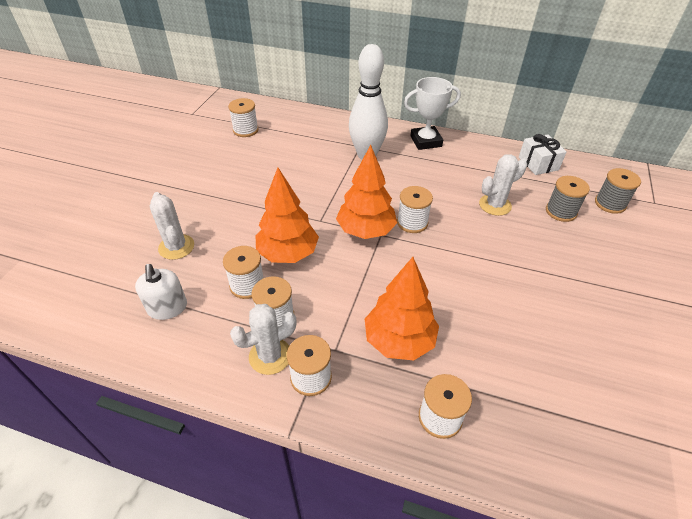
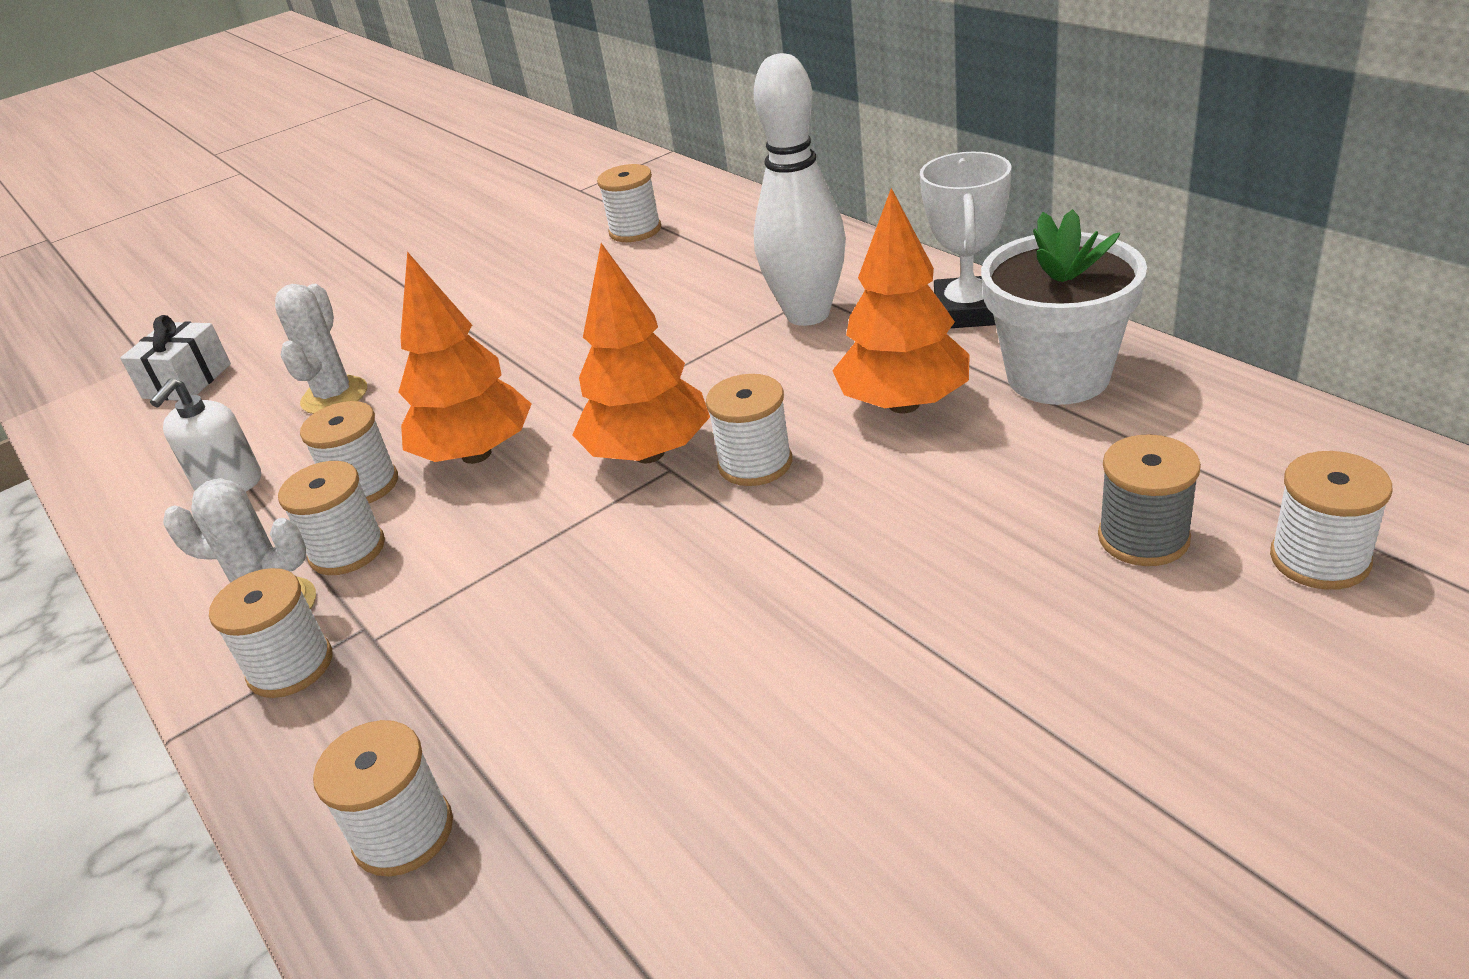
camera: 40 degrees right, 10 degrees down
orange tree [365,257,439,361] -> orange tree moved to [832,188,970,413]
white trophy [404,77,461,150] -> white trophy turned 75 degrees clockwise [920,152,1011,328]
white cactus [479,154,527,216] -> none
white gift [519,134,567,175] -> white gift moved to [120,315,231,401]
grey spool [595,168,641,214] -> white spool [1270,451,1392,590]
none -> white flower pot [981,209,1147,405]

